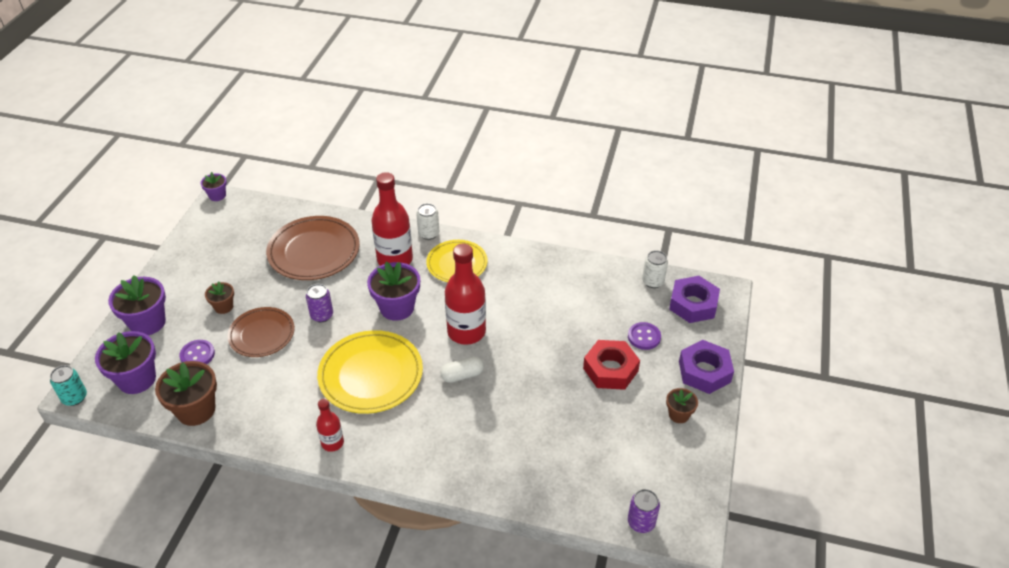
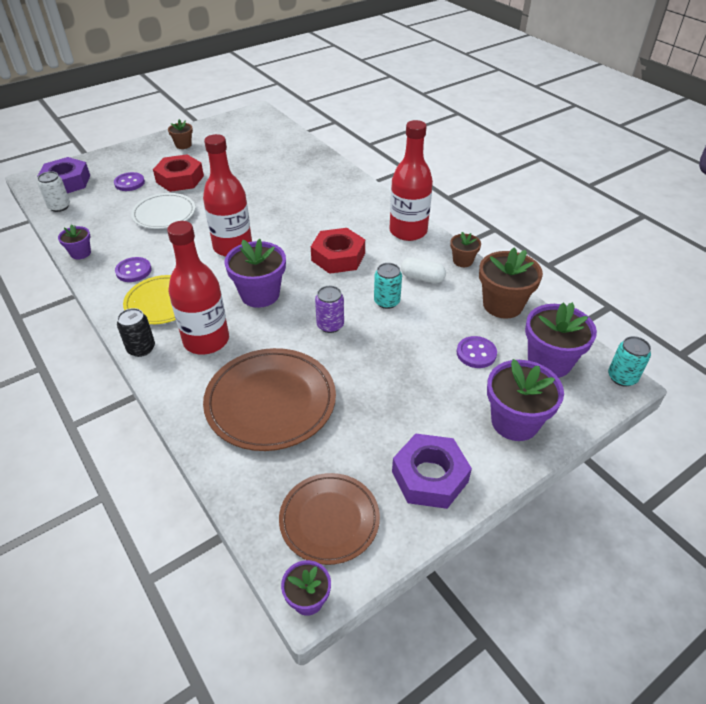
camera: 140 degrees left, 0 degrees up
brown flower pot [205,282,234,314] -> brown flower pot moved to [450,232,481,267]
brown plate [227,307,295,357] -> brown plate moved to [279,473,380,565]
red bottle [316,399,344,452] -> red bottle [390,120,433,241], size x1.89
yellow plate [317,330,423,414] -> red nut [311,228,365,274]
white can [416,203,439,240] -> black can [117,308,155,357]
white capsule [440,356,484,383] -> white capsule moved to [401,257,446,284]
purple can [628,489,660,533] -> none
purple nut [679,340,734,394] -> purple nut moved to [392,434,472,509]
none -> purple flower pot [58,224,91,259]
none -> purple button [115,257,151,282]
none -> white plate [131,193,195,229]
none -> turquoise can [374,263,402,309]

